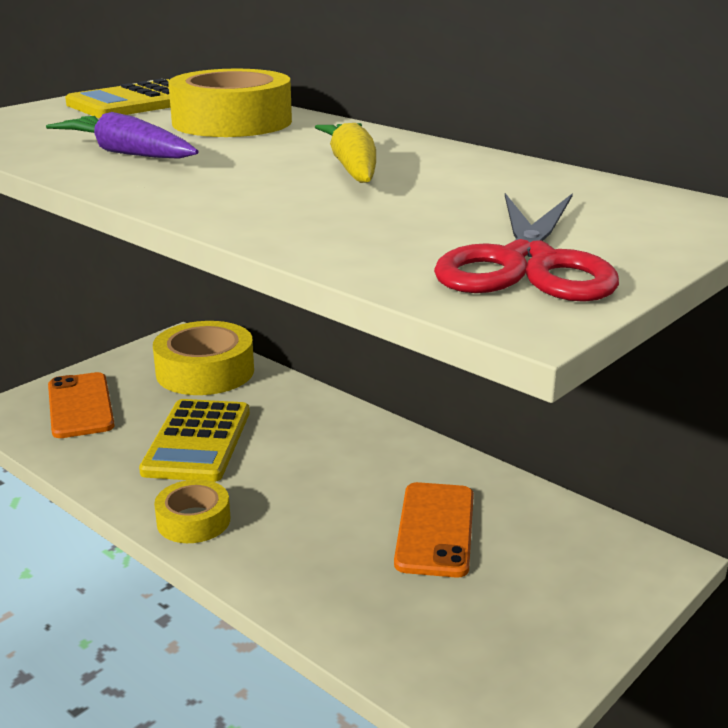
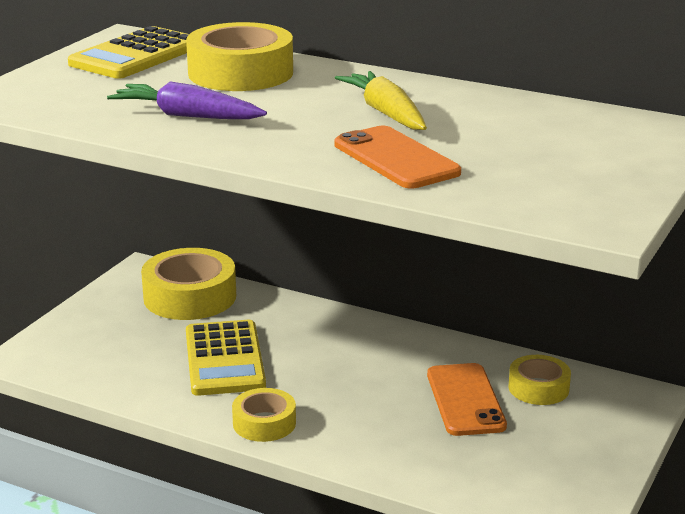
camera: 15 degrees left, 0 degrees up
orange phone [48,372,115,438] -> orange phone moved to [335,126,461,189]
red scissors [434,193,619,302] -> none
none -> yellow tape [508,355,571,405]

